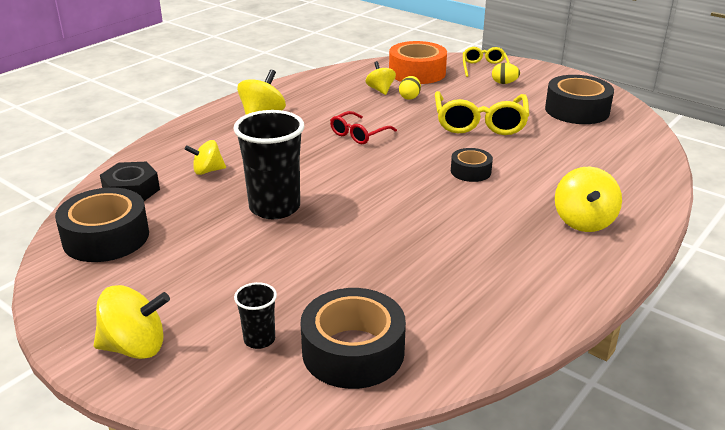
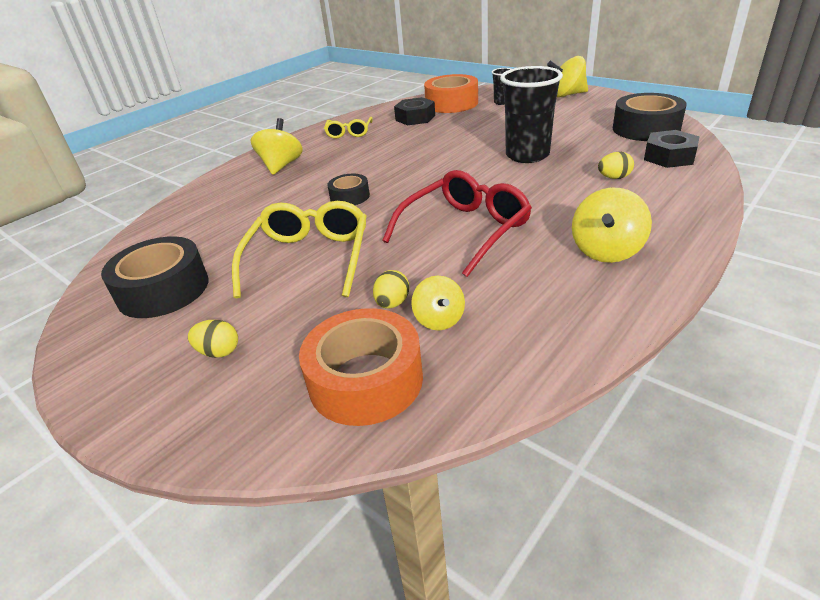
camera: 175 degrees left, 5 degrees up
yellow spinning top [185,140,226,175] -> yellow egg [598,152,634,179]
black tape [300,288,406,389] -> orange tape [424,74,478,113]
red glasses [330,111,397,144] -> red glasses [382,170,532,277], size x1.75
yellow glasses [463,47,510,77] -> yellow glasses moved to [324,117,373,139]
none -> black nut [394,97,435,125]

